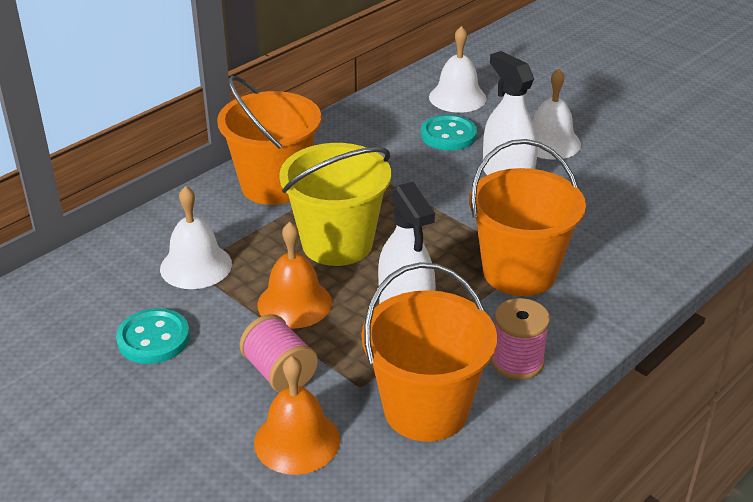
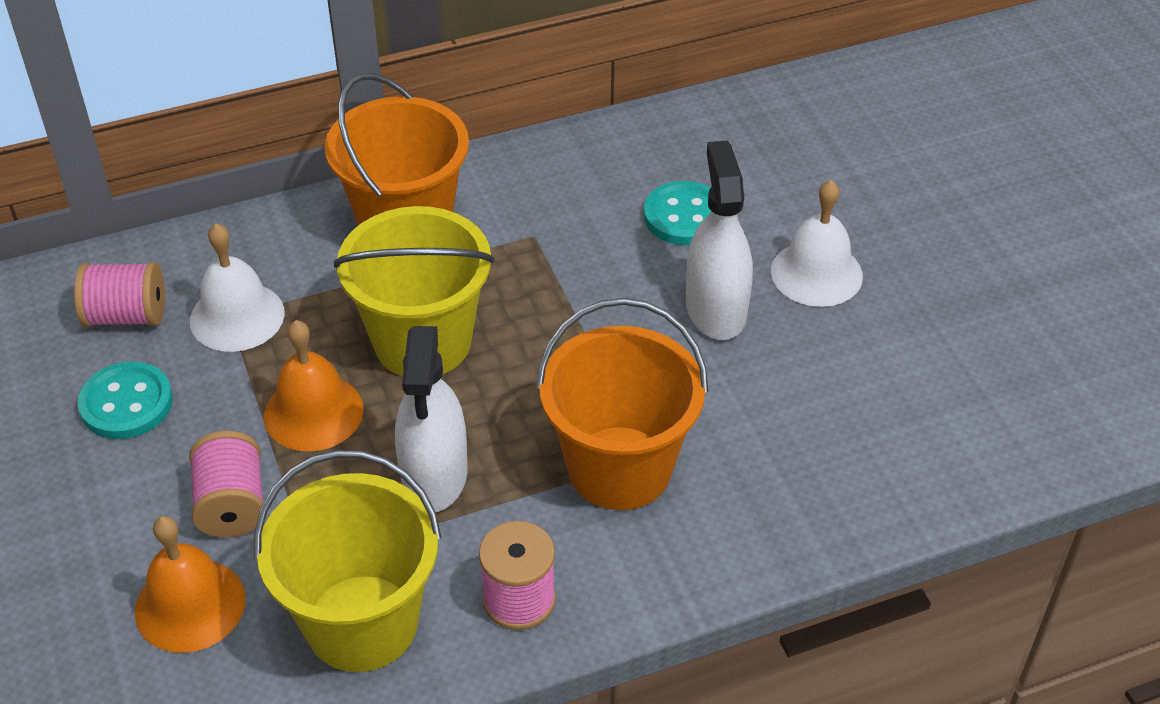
camera: 25 degrees right, 10 degrees up
orange bucket [362,262,497,442] -> yellow bucket [254,450,442,672]
white bell [429,26,487,113] -> none
none -> pink spool [74,262,165,327]

